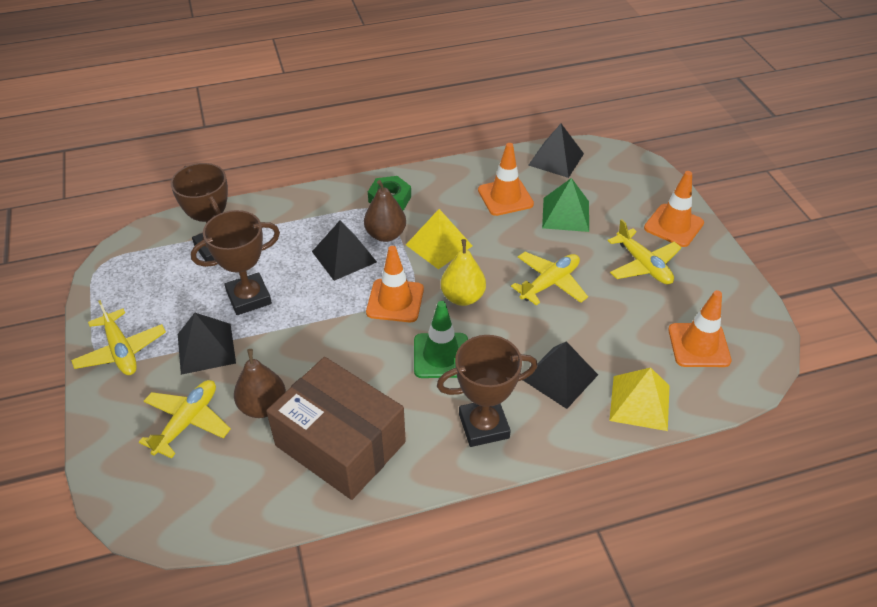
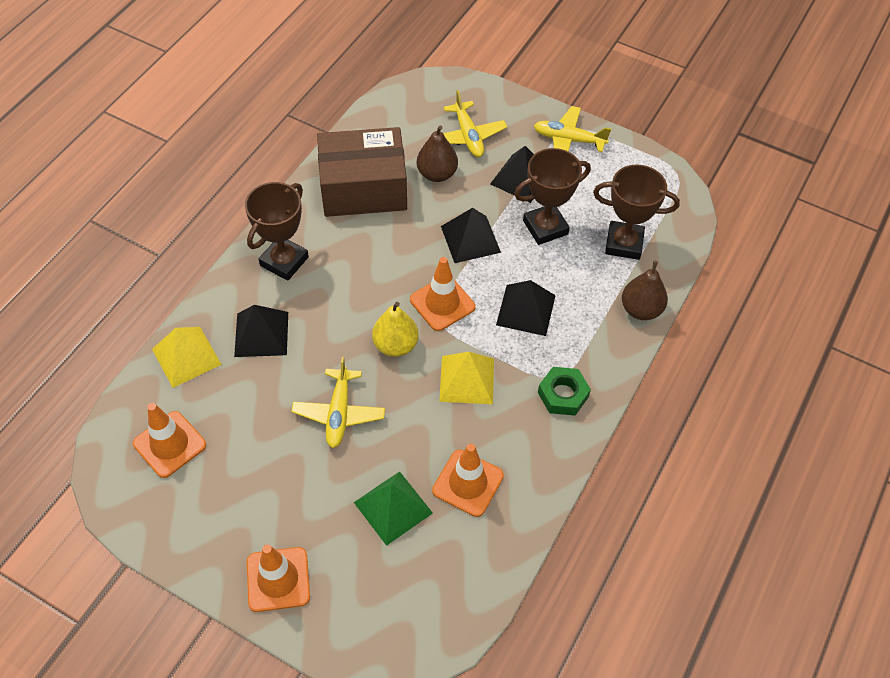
camera: 135 degrees right, 10 degrees up
brown trophy [191,210,280,315] -> brown trophy turned 45 degrees clockwise [514,148,591,245]
brown pear [364,180,406,242] -> brown pear moved to [622,261,668,320]
green traffic cone [414,301,468,378] -> none
black pyramid [528,124,584,178] -> black pyramid moved to [441,208,501,263]
yellow plane [608,219,682,284] -> none

